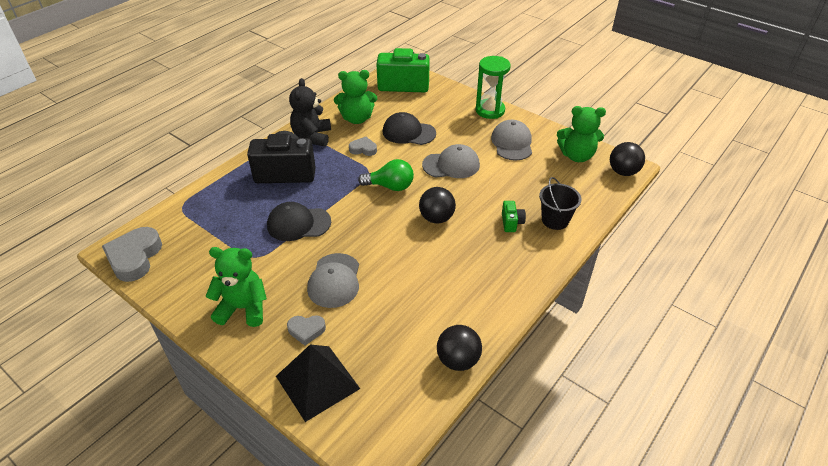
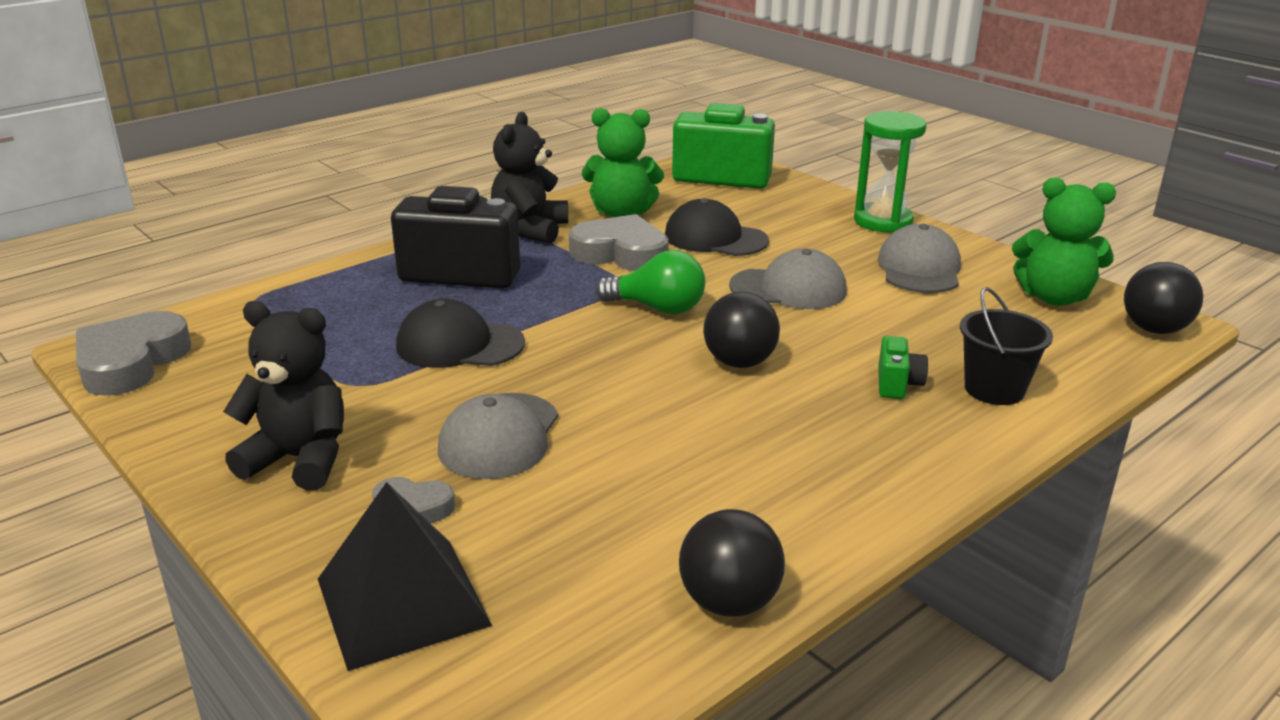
camera: 10 degrees right, 15 degrees down
green teddy bear [206,247,267,327] -> black teddy bear [223,301,344,490]
grey heart [349,137,377,156] -> grey heart [569,214,669,271], size x1.83

